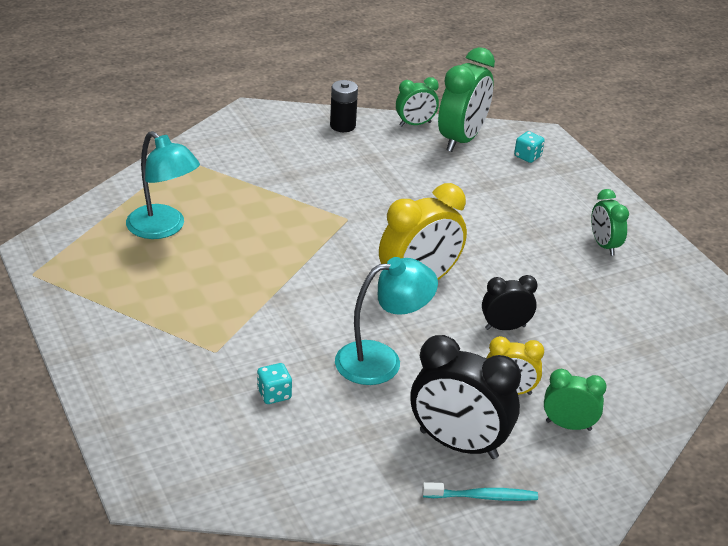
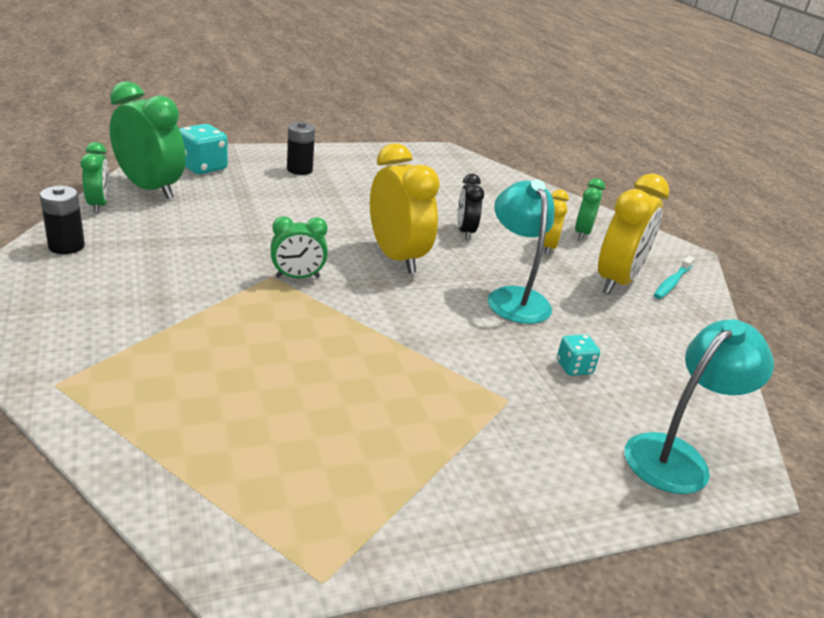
camera: 85 degrees left, 5 degrees down
turquoise lamp [126,131,200,239] -> turquoise lamp moved to [625,319,774,494]
black clock [411,335,521,459] -> yellow clock [598,173,670,294]
turquoise toothbrush [422,482,538,501] -> turquoise toothbrush turned 150 degrees counterclockwise [654,256,694,299]
turquoise dice [514,131,545,163] -> turquoise dice [179,124,228,174], size x1.70
green clock [591,189,629,256] -> green clock moved to [270,216,328,278]
none -> black battery [287,122,315,175]

